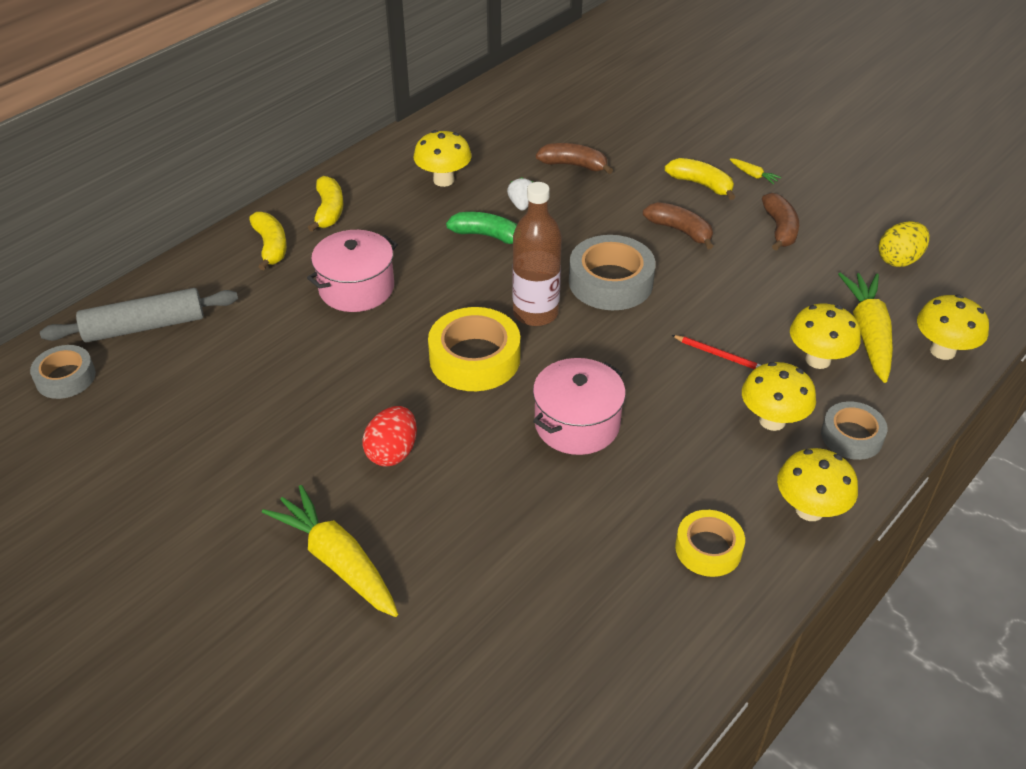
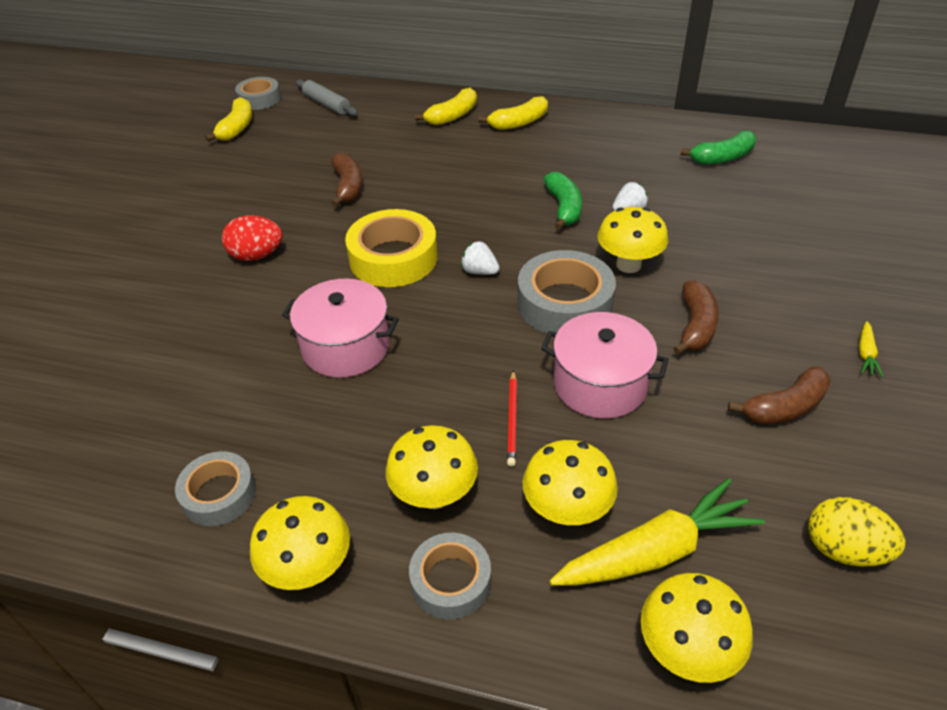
camera: 65 degrees right, 0 degrees up
grey rolling pin [40,288,238,342] -> grey rolling pin [296,79,358,116], size x0.65
yellow carrot [262,485,398,617] -> none
pink pot [307,230,398,312] -> pink pot moved to [541,312,669,419]
yellow mushroom [414,130,471,187] -> yellow mushroom moved to [597,207,668,273]
brown bottle [513,182,562,326] -> white strawberry [461,241,500,275]
brown banana [536,143,613,174] -> brown banana moved to [331,153,363,207]
yellow banana [665,158,735,200] -> yellow banana moved to [205,97,252,142]
yellow tape [675,510,745,577] -> grey tape [175,451,256,526]
none -> green banana [681,131,756,165]

